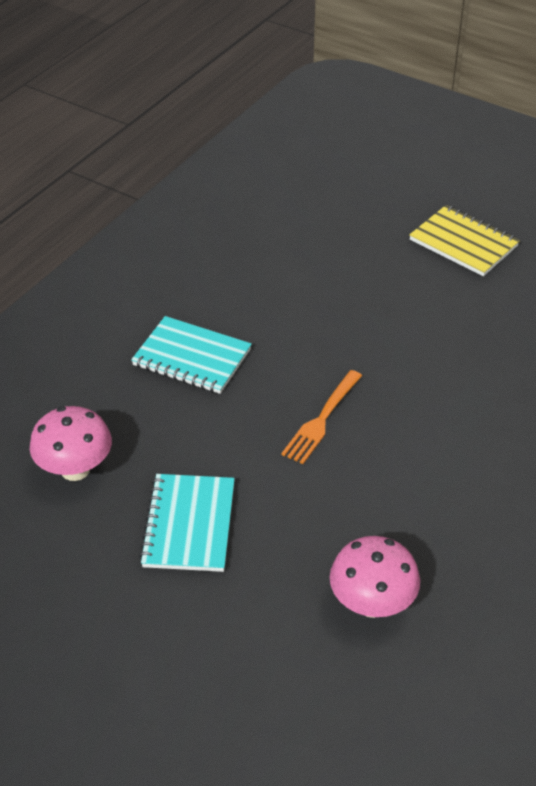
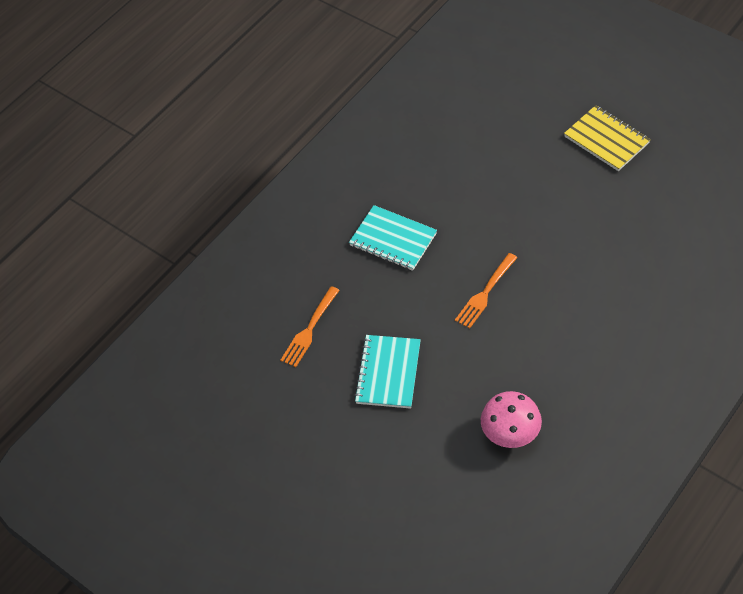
camera: 10 degrees right, 10 degrees up
pink mushroom [29,406,112,481] -> orange fork [280,286,340,367]

